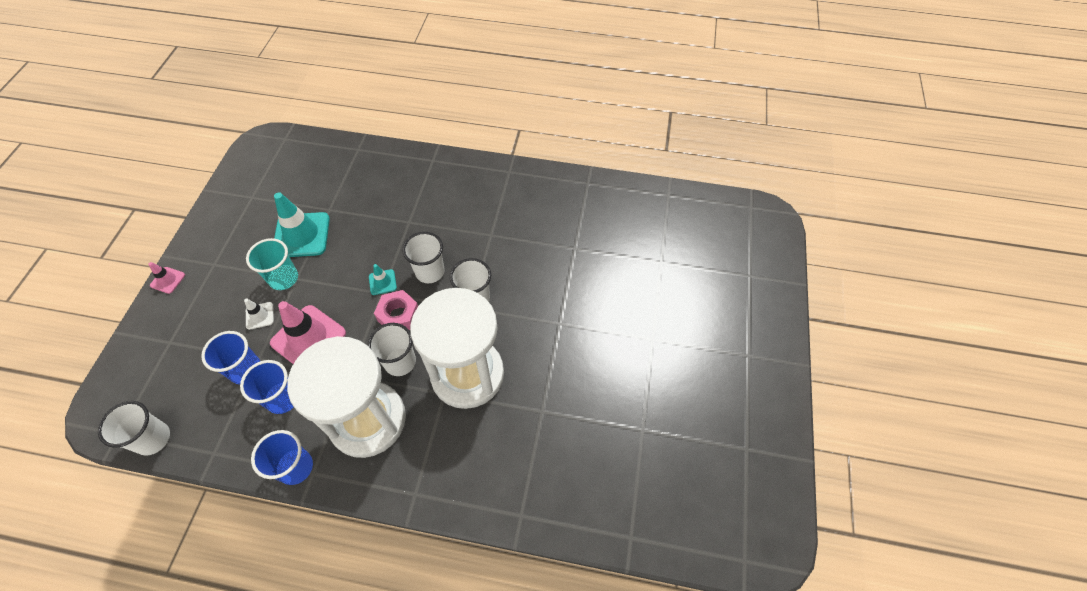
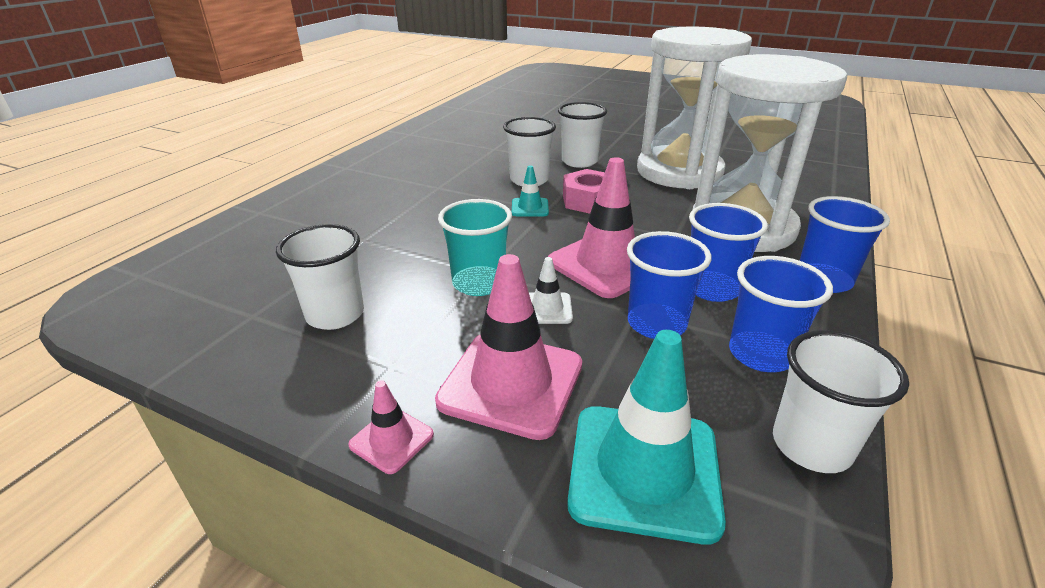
camera: 75 degrees left, 25 degrees down
turquoise traffic cone [274,192,330,257] -> turquoise traffic cone moved to [567,330,726,545]
white cup [368,323,416,376] -> white cup moved to [276,224,364,330]
none -> pink traffic cone [435,254,582,440]
none -> blue cup [729,256,833,372]

